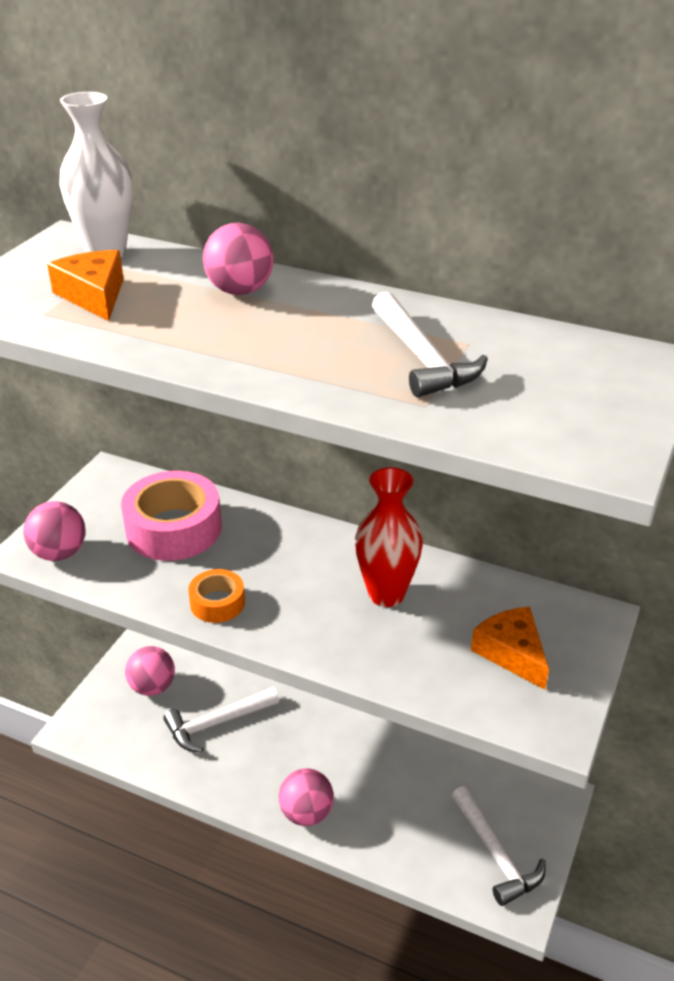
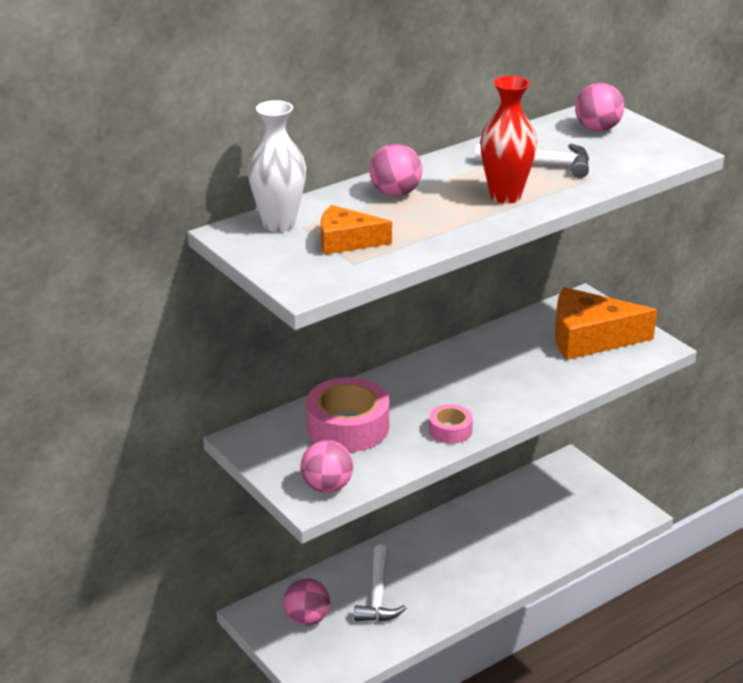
camera: 60 degrees left, 5 degrees down
orange tape [188,569,245,623] -> pink tape [429,404,473,444]
pink ball [279,768,334,826] -> pink ball moved to [575,83,624,132]
red vase [355,467,423,607] -> red vase moved to [480,76,537,204]
white hammer [451,786,546,906] -> none
orange cheese [471,607,549,690] -> orange cheese [555,287,657,360], size x1.69

